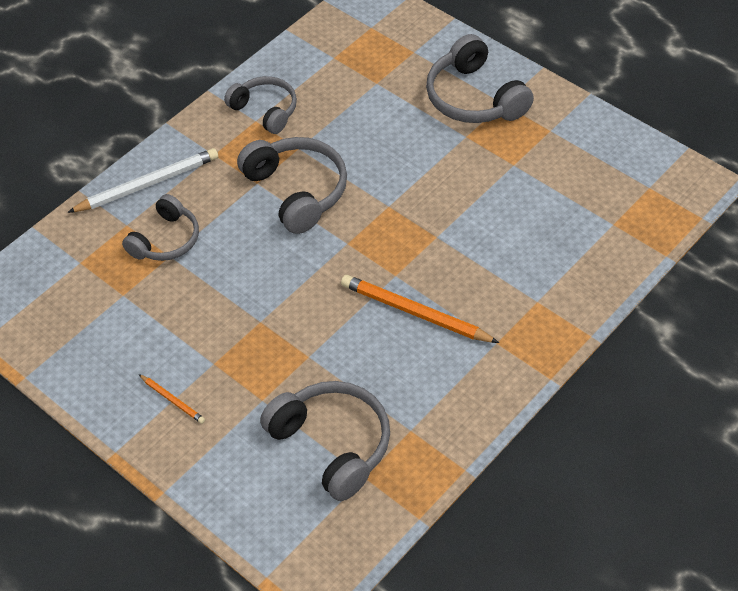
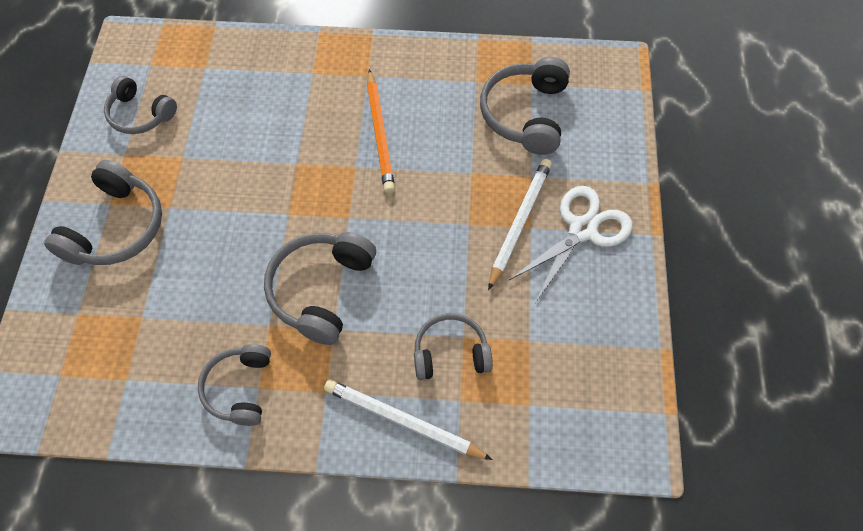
camera: 130 degrees left, 10 degrees up
orange pencil [139,374,205,424] -> white scissors [509,186,633,302]
none -> grey headphones [104,76,177,134]
none -> white pencil [488,159,552,291]

